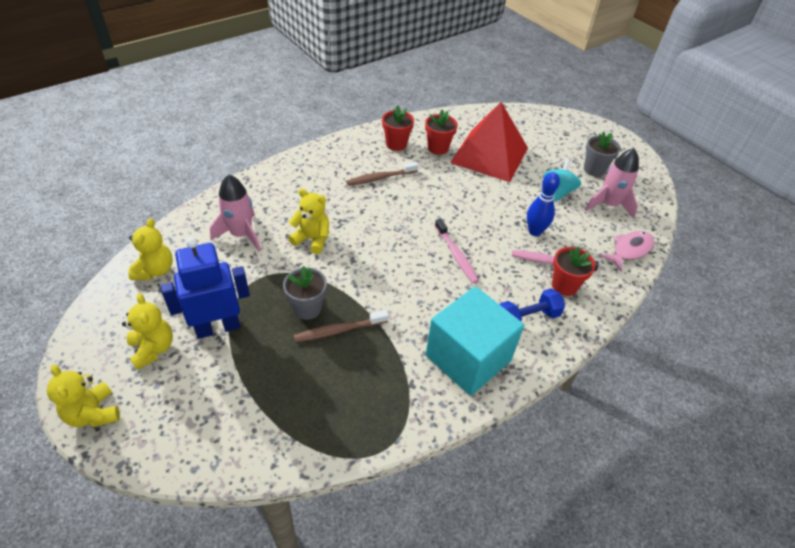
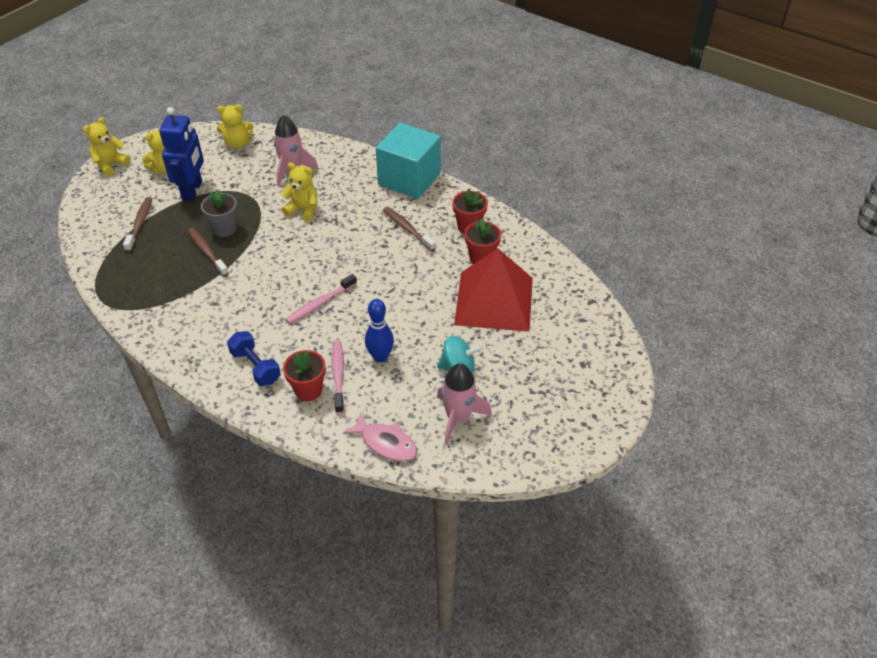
camera: 75 degrees right, 0 degrees up
blue robot [161,237,250,339] -> blue robot turned 45 degrees clockwise [159,107,204,202]
yellow teddy bear [288,188,329,254] -> yellow teddy bear turned 75 degrees counterclockwise [281,163,317,222]
turquoise cube [426,286,524,396] -> turquoise cube moved to [376,123,441,199]
grey flower pot [584,131,621,177] -> none
none -> brown toothbrush [123,197,152,252]

